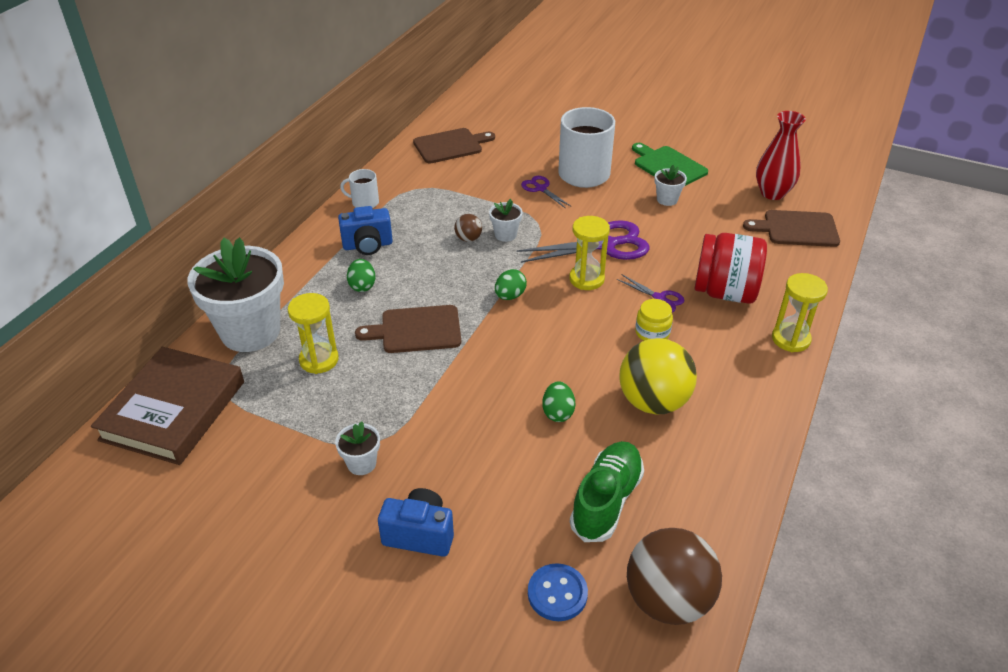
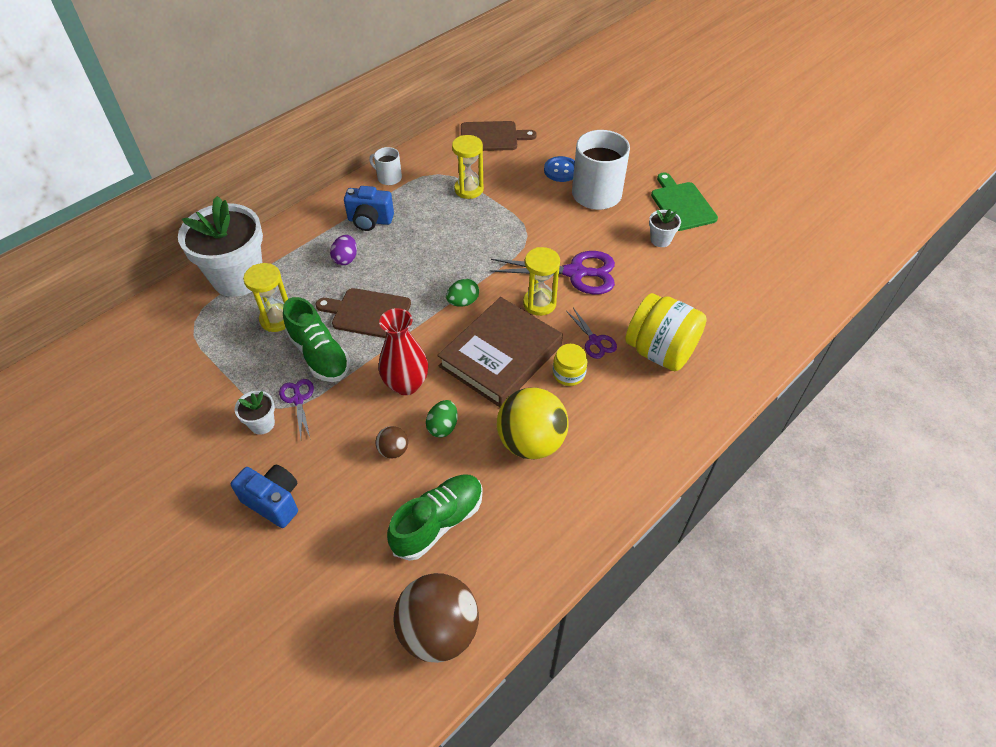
camera: 20 degrees right, 10 degrees up
brown book [91,347,244,465] -> brown book moved to [437,297,563,407]
green egg [347,259,375,292] -> purple egg [330,235,357,265]
brown ball [454,214,482,242] -> brown ball moved to [376,426,408,459]
white flower pot [489,199,523,242] -> none
purple scissors [521,176,572,209] -> purple scissors moved to [279,379,314,438]
blue button [528,563,588,621] -> blue button moved to [544,156,575,182]
red jar [694,233,767,304] -> yellow jar [625,293,707,371]
brown cutting board [743,210,840,247] -> none
red vase [756,111,806,200] -> red vase moved to [379,308,428,395]
yellow hourglass [772,273,828,352] -> yellow hourglass moved to [452,135,484,199]
none -> green shoe [283,297,350,382]

